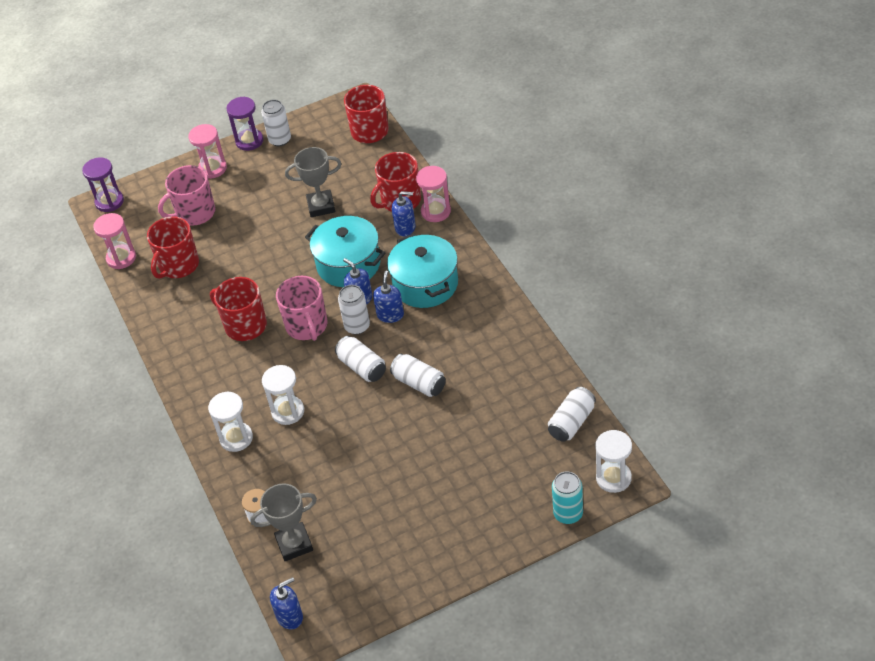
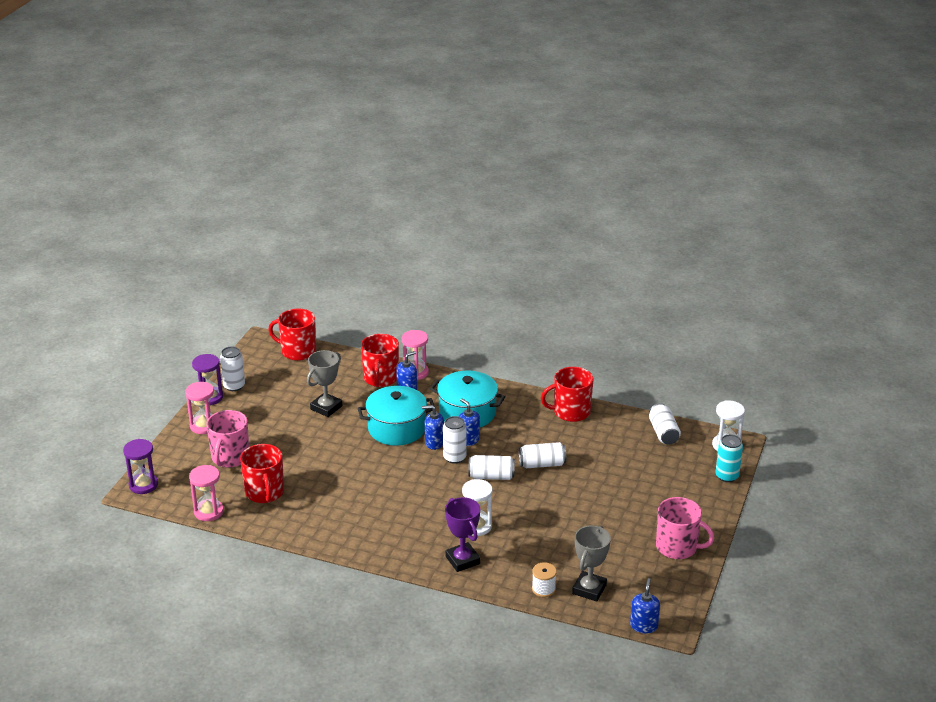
camera: 50 degrees left, 15 degrees down
white hourglass [208,391,253,452] -> purple trophy [445,497,480,572]
red mug [210,277,267,341] -> red mug moved to [541,367,594,422]
pink mug [276,276,327,341] -> pink mug moved to [656,497,714,559]

